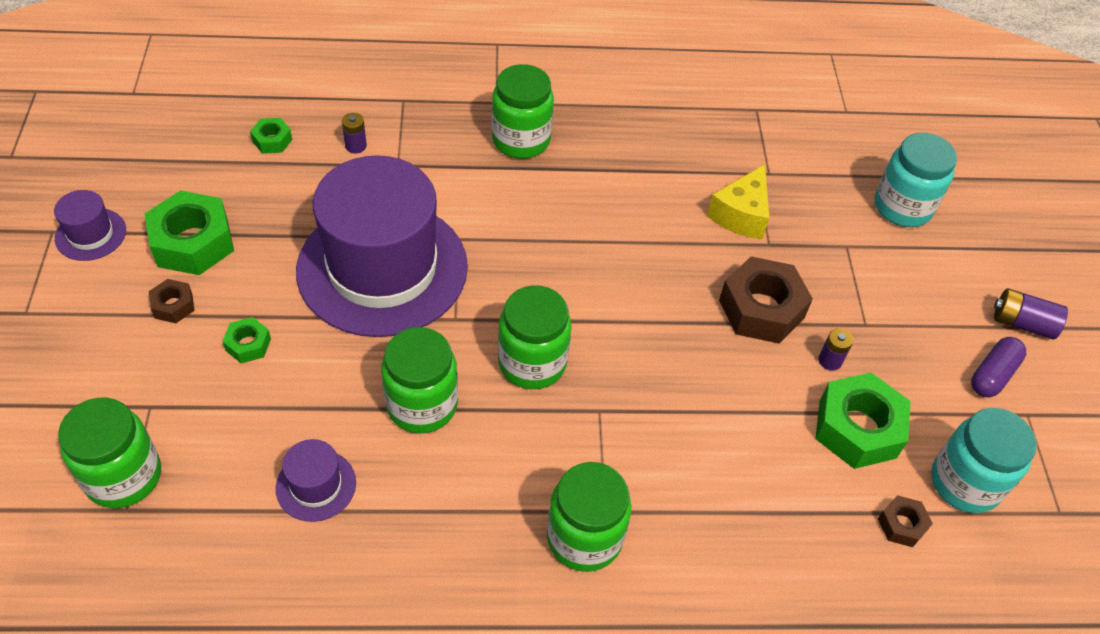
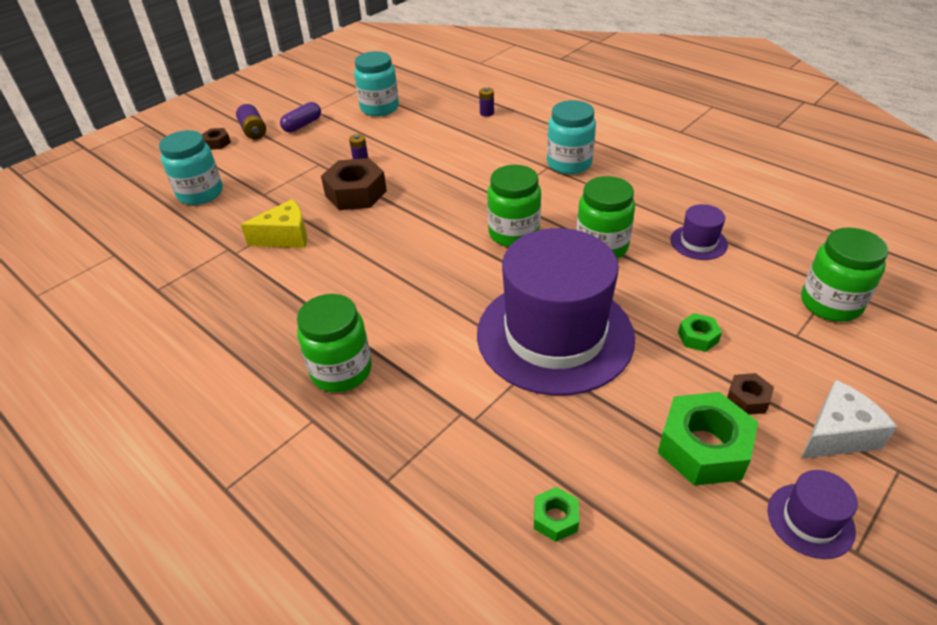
camera: 130 degrees left, 10 degrees down
purple battery [342,113,367,153] -> purple battery moved to [479,87,494,117]
green jar [547,462,631,572] -> turquoise jar [547,100,596,174]
green nut [815,373,911,469] -> none
brown nut [878,495,933,547] -> brown nut moved to [201,128,231,150]
purple capsule [971,337,1026,397] -> purple capsule turned 45 degrees counterclockwise [280,102,321,133]
none -> white cheese [801,380,897,459]

